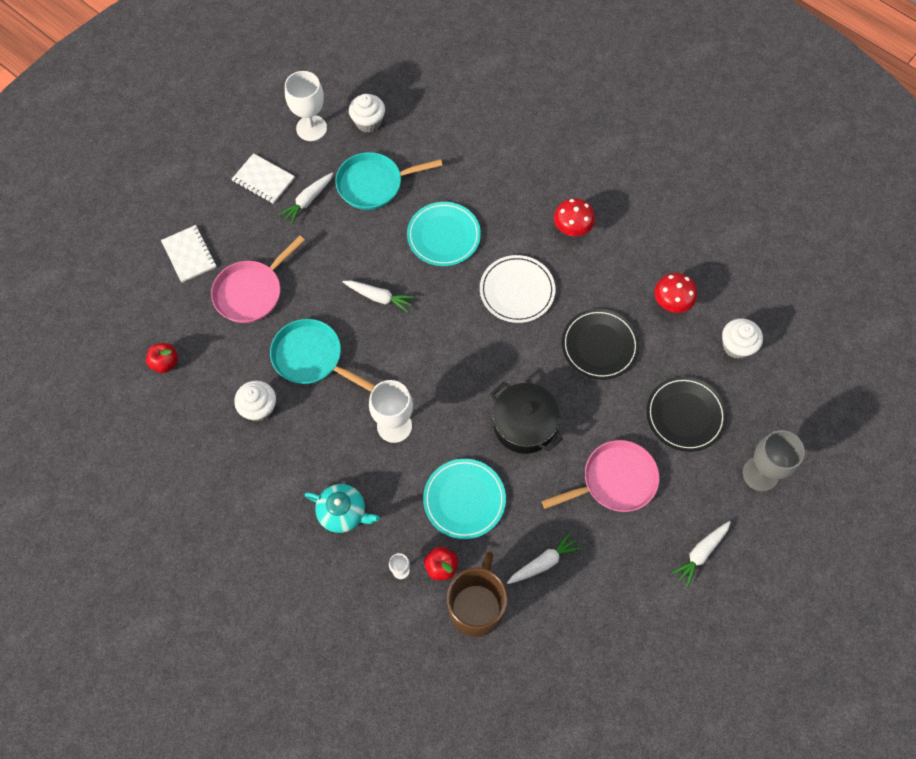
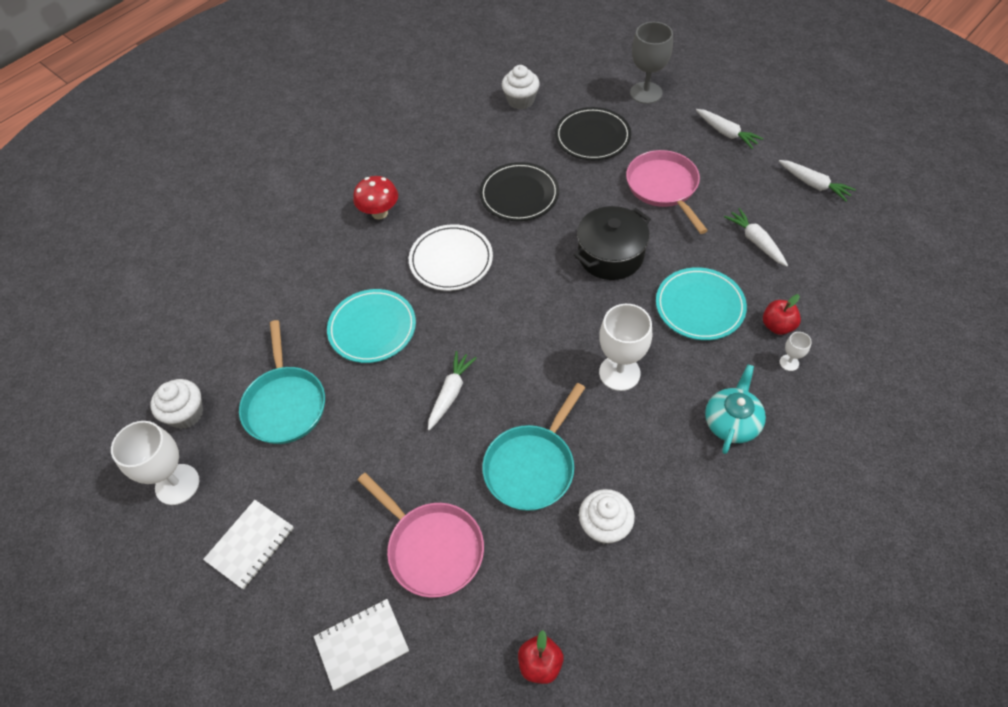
camera: 85 degrees left, 10 degrees down
white carrot [278,173,333,225] -> white carrot moved to [779,160,856,202]
brown mug [447,552,508,637] -> none
red mushroom [654,273,697,313] -> none

